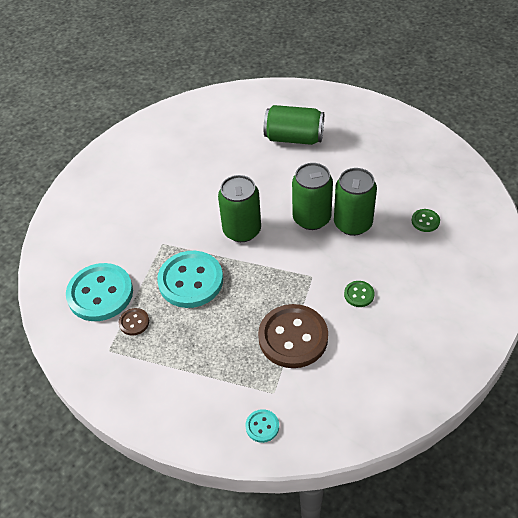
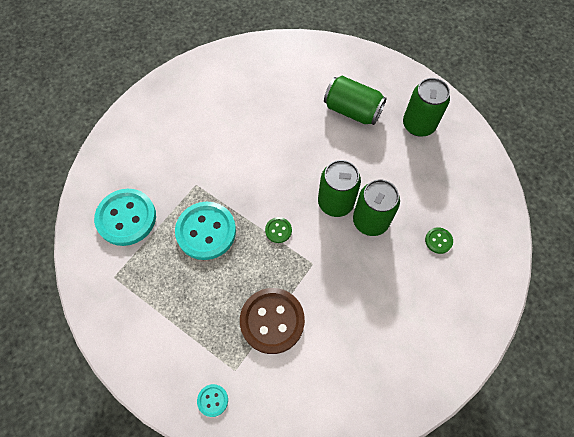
camera: 15 degrees right, 15 degrees up
brown button [119,308,149,336] -> none
green can [218,175,261,242] -> green can moved to [403,78,450,137]
green button [344,281,375,307] -> green button moved to [265,217,292,243]

